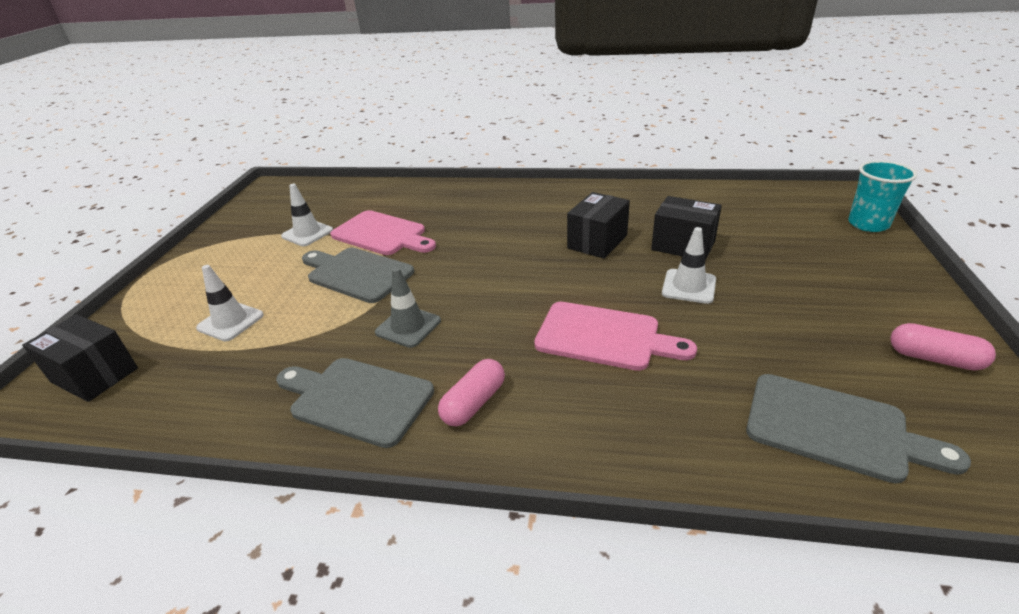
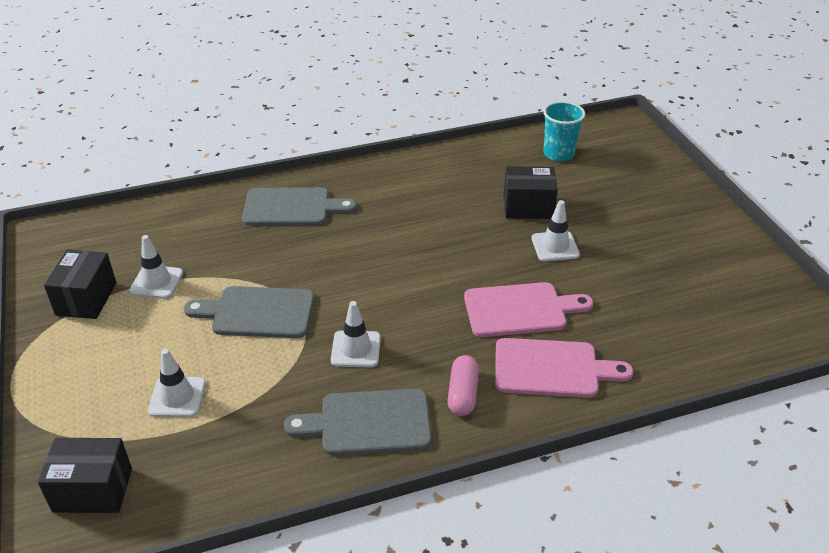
camera: 30 degrees left, 5 degrees up
pink cutting board [330,210,436,255] -> pink cutting board moved to [495,338,633,398]
grey traffic cone [375,267,441,348] -> white traffic cone [331,301,381,367]
black box [567,192,630,259] -> black box moved to [44,250,116,319]
grey cutting board [746,374,971,483] -> grey cutting board moved to [242,187,357,226]
turquoise cup [848,160,917,232] -> turquoise cup moved to [543,101,585,161]
pink capsule [890,323,996,370] -> none

